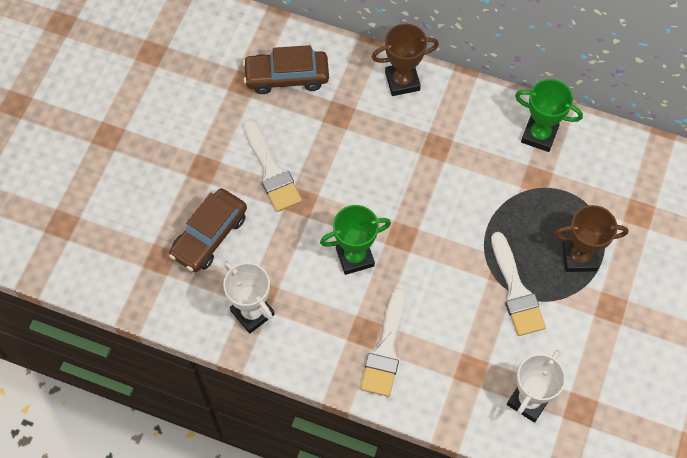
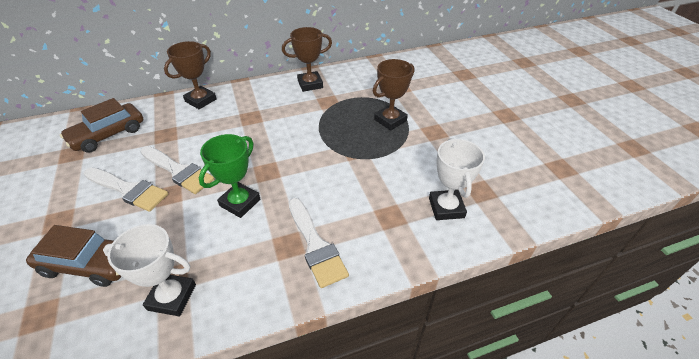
camera: 40 degrees left, 20 degrees down
brown car [169,188,247,272] -> brown car turned 75 degrees counterclockwise [26,225,122,287]
white brush [491,232,546,336] -> white brush moved to [140,146,214,194]
green trophy [515,79,583,152] -> brown trophy [282,27,332,92]

